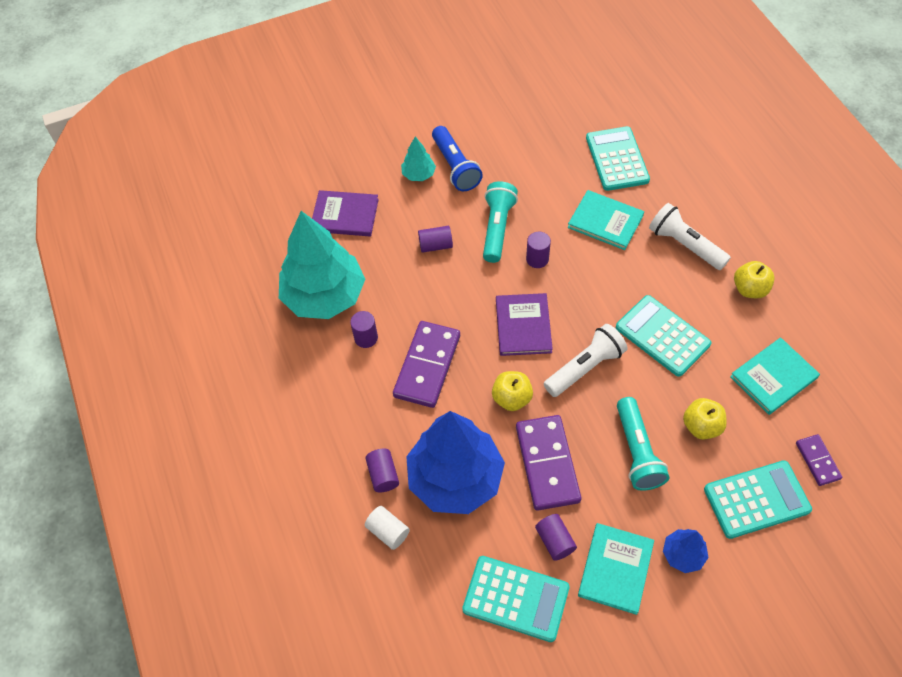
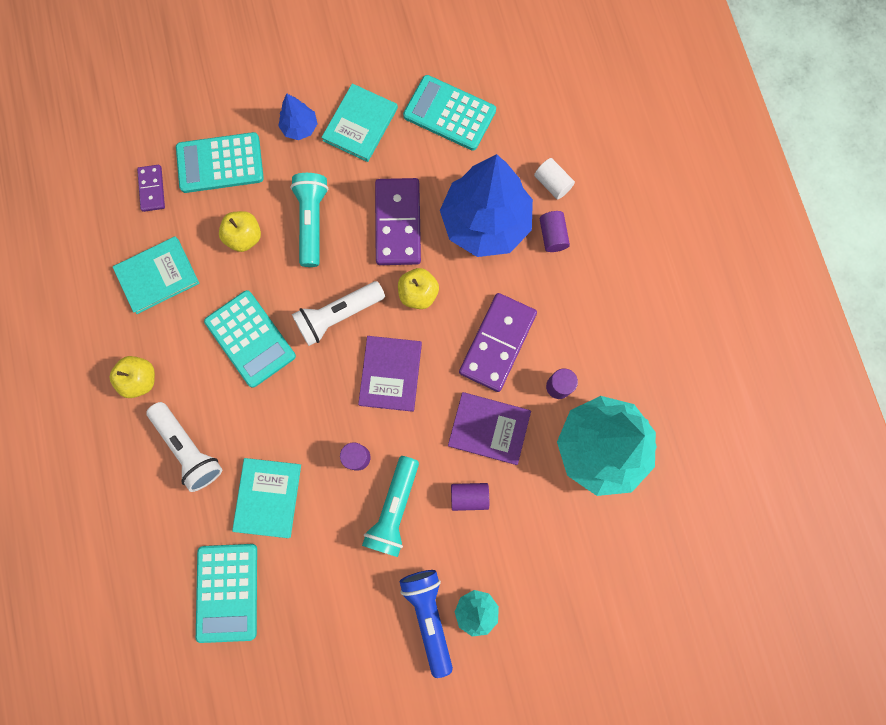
camera: 175 degrees left, 20 degrees up
purple book [312,190,379,236] -> purple book moved to [448,392,531,465]
purple cylinder [535,514,577,561] -> none
turquoise book [568,190,644,250] -> turquoise book turned 60 degrees clockwise [232,458,301,538]

